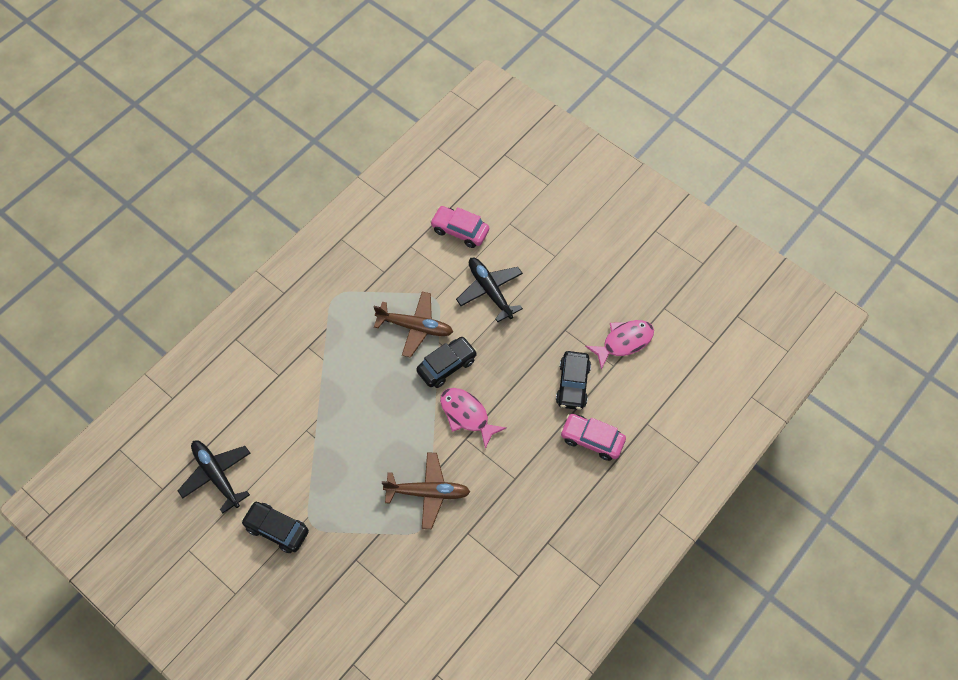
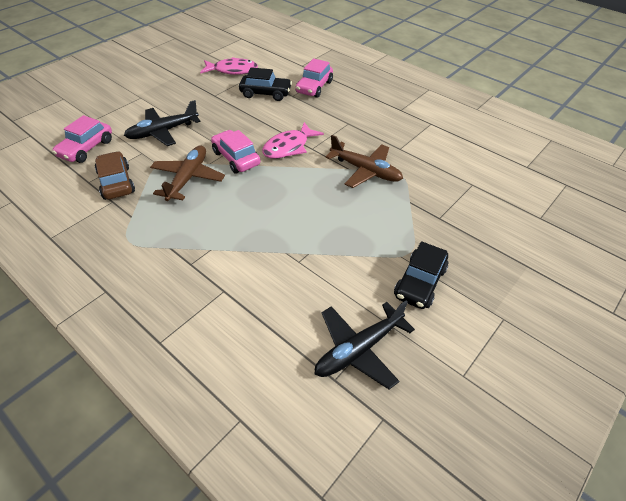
camera: 90 degrees left, 15 degrees down
brown plane [382,452,470,529] -> brown plane turned 120 degrees clockwise [325,135,403,188]
black car [416,337,477,388] -> pink car [211,130,260,173]
pink fish [585,320,654,370] -> pink fish turned 120 degrees clockwise [200,57,258,75]
none -> brown car [95,151,135,200]

